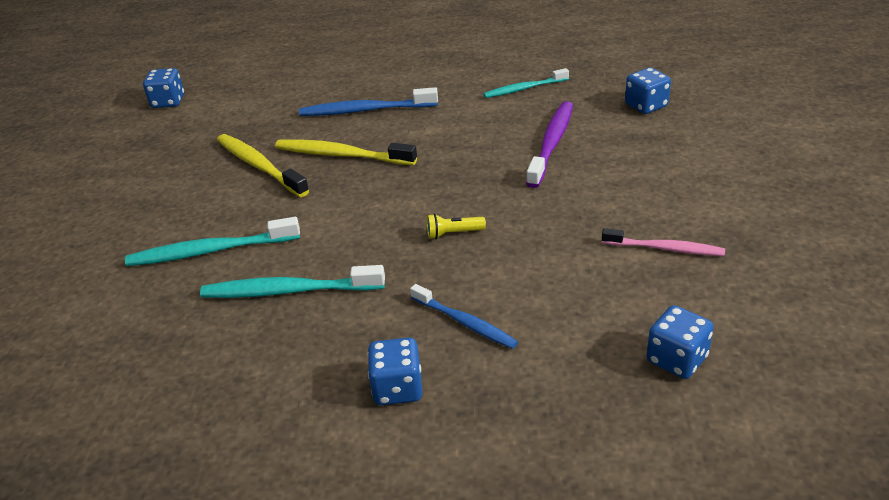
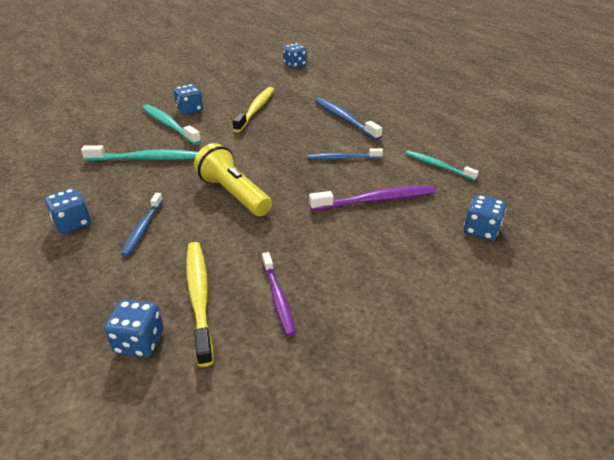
camera: 55 degrees right, 0 degrees up
turquoise toothbrush [200,265,385,298] -> turquoise toothbrush turned 120 degrees clockwise [81,145,198,161]
yellow toothbrush [275,139,417,165] -> yellow toothbrush moved to [186,242,213,367]
yellow flashlight [427,214,486,239] -> yellow flashlight [194,143,272,216], size x2.22
pink toothbrush [602,228,725,256] -> purple toothbrush [262,252,296,336]
none -> blue dice [174,84,203,115]
none -> blue toothbrush [308,148,383,160]

